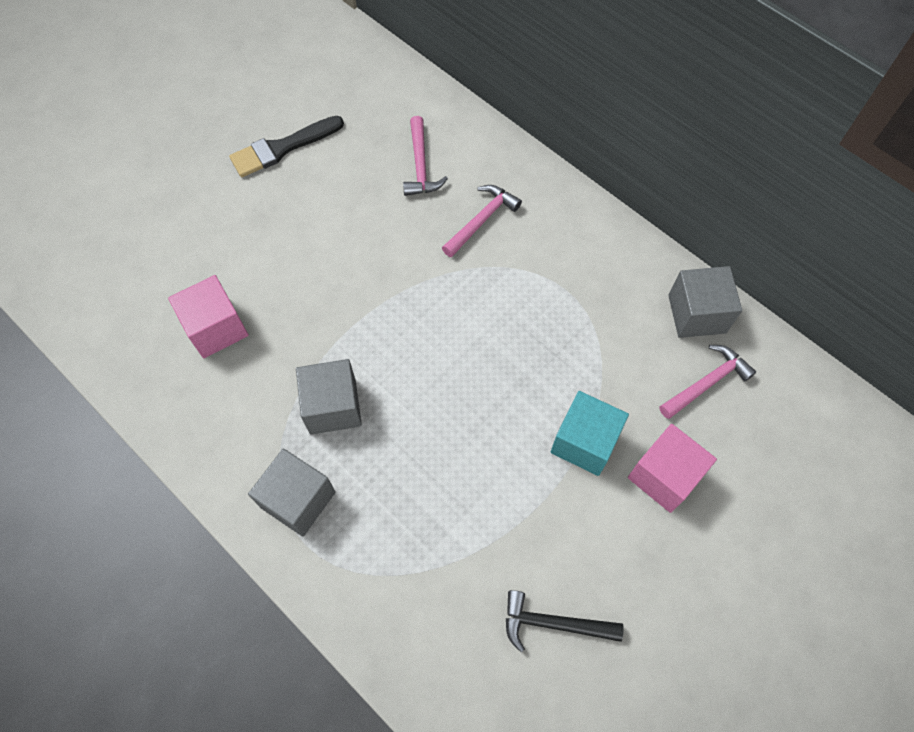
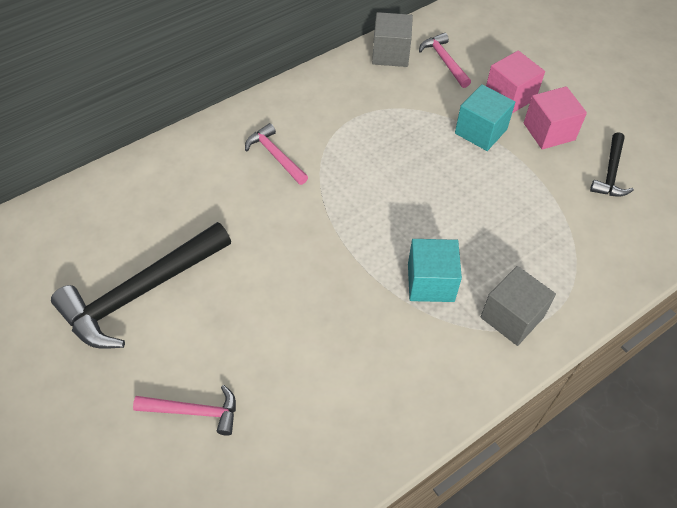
camera: 80 degrees left, 10 degrees down
pink cube [168,275,249,358] -> pink cube moved to [524,86,587,150]
black brush [229,116,344,177] -> black hammer [51,222,231,349]
grey cube [296,359,362,435] -> turquoise cube [408,239,462,302]
pink hammer [403,116,448,196] -> pink hammer moved to [133,385,236,436]

